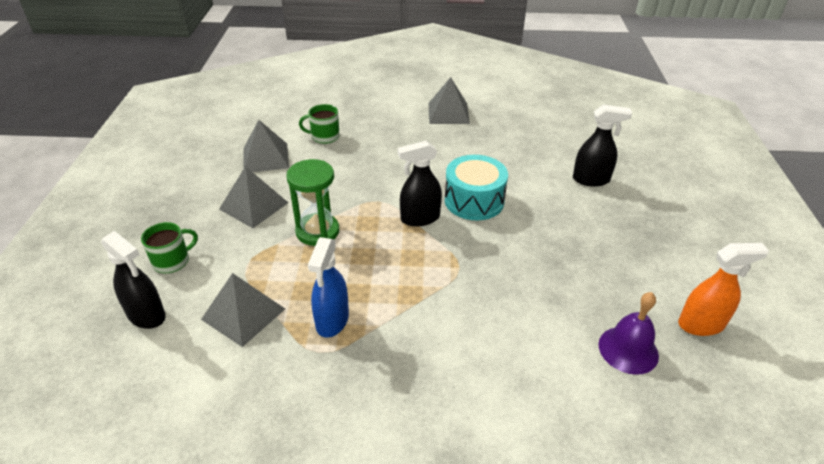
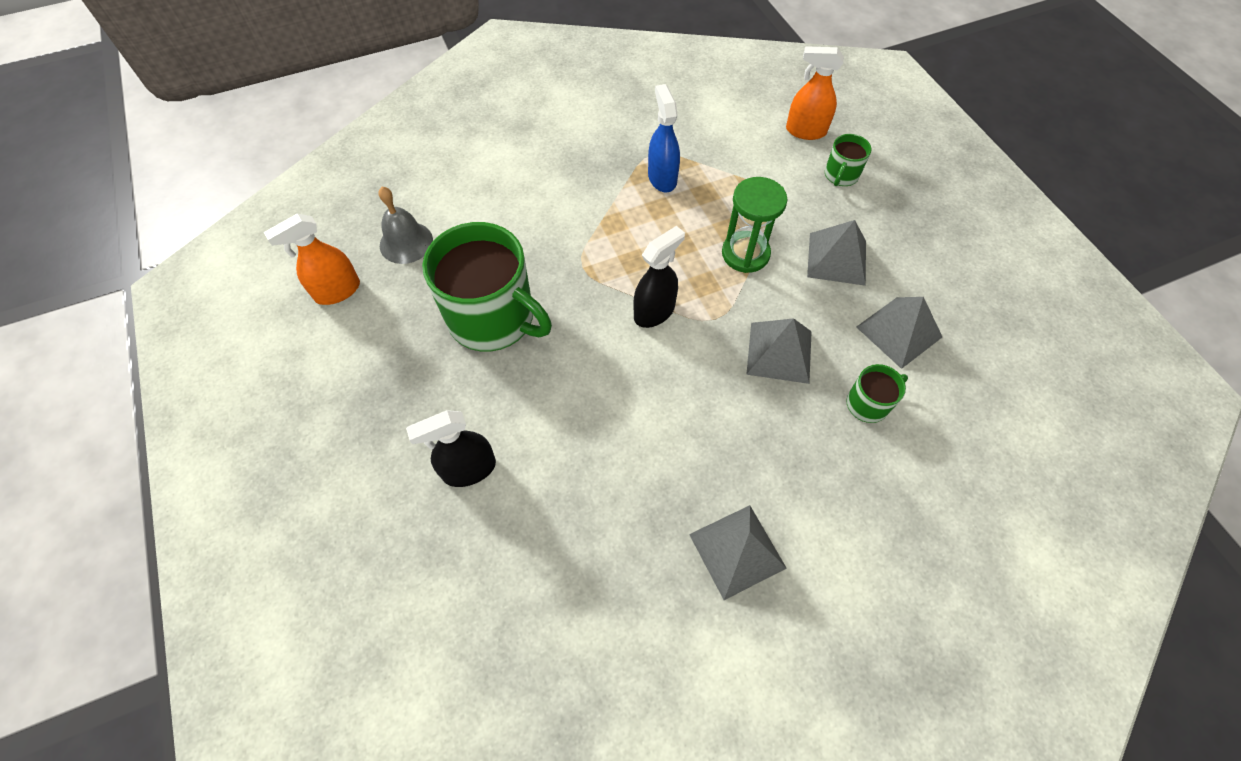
camera: 155 degrees right, 20 degrees up
black spray bottle [101,231,166,329] -> orange spray bottle [786,46,844,140]
grey pyramid [201,273,285,347] -> grey pyramid moved to [746,318,812,384]
turquoise drum [445,155,508,220] -> none
purple bell [599,292,659,375] -> grey bell [378,187,433,264]
none -> green mug [422,222,552,351]

